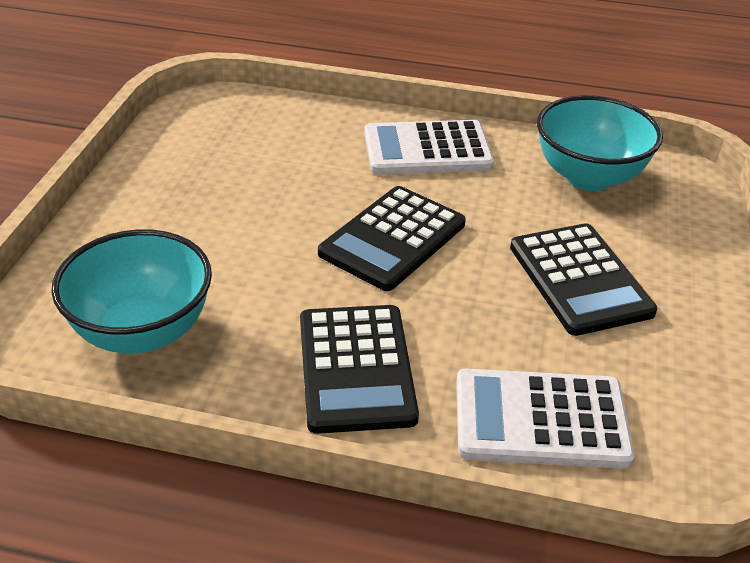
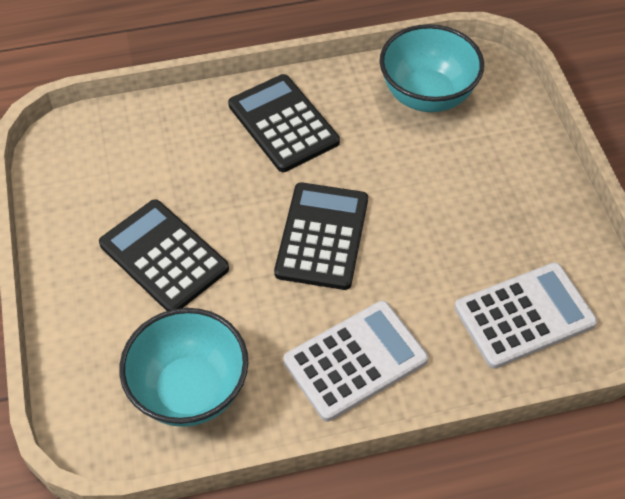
camera: 155 degrees right, 15 degrees up
white calculator [456,369,635,469] -> white calculator moved to [455,262,597,369]

